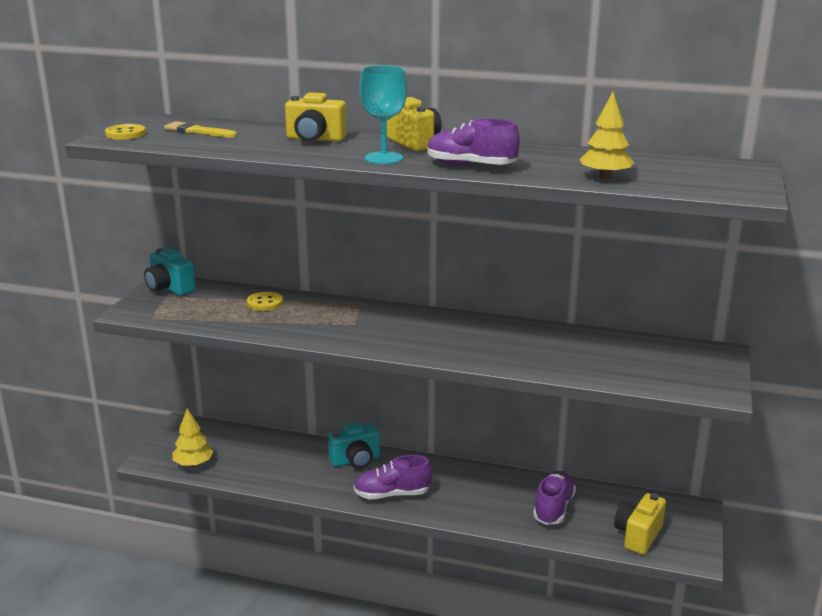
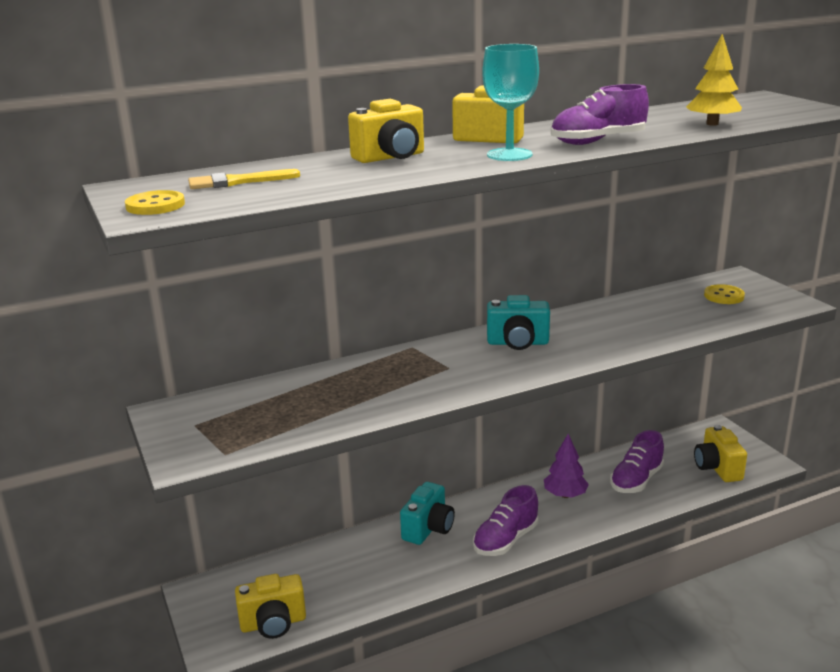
camera: 40 degrees left, 0 degrees up
turquoise camera [144,248,196,296] -> turquoise camera moved to [487,295,550,350]
yellow tree [173,408,213,467] -> yellow camera [235,574,306,639]
yellow button [247,291,283,311] -> yellow button moved to [704,284,745,304]
purple shoe [533,471,576,525] -> purple shoe turned 120 degrees counterclockwise [610,430,664,493]
none -> purple tree [544,434,589,498]

